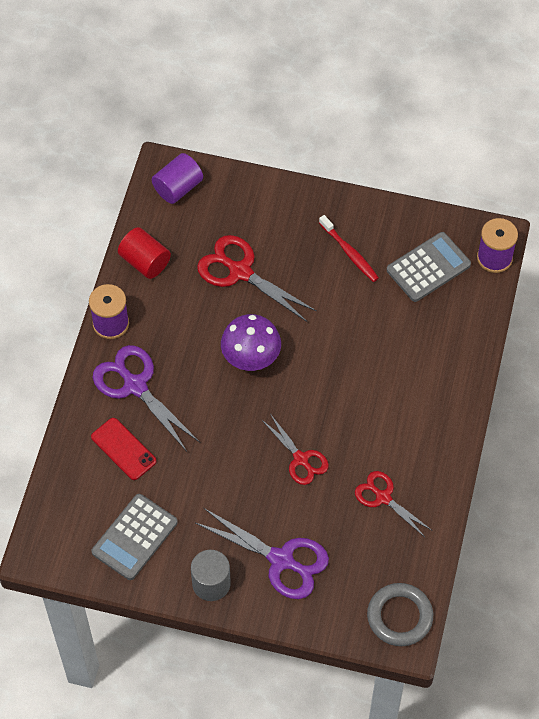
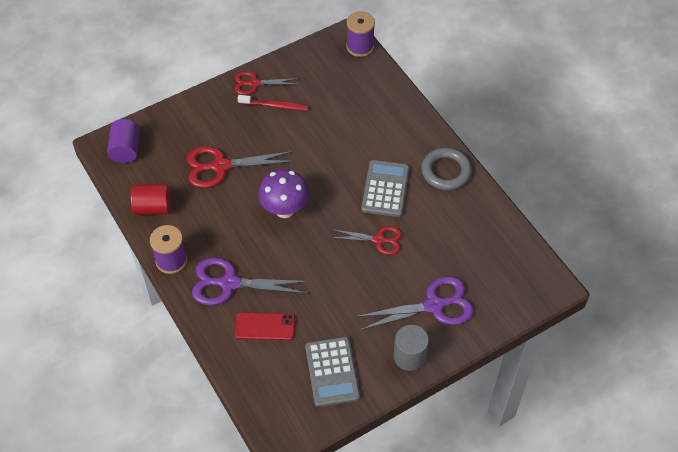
camera: 45 degrees left, 5 degrees down
red scissors [355,471,431,537] -> red scissors moved to [235,71,299,95]
grey ring [367,583,433,646] -> grey ring moved to [421,148,472,190]
grey calculator [387,232,471,302] -> grey calculator moved to [361,160,409,217]

